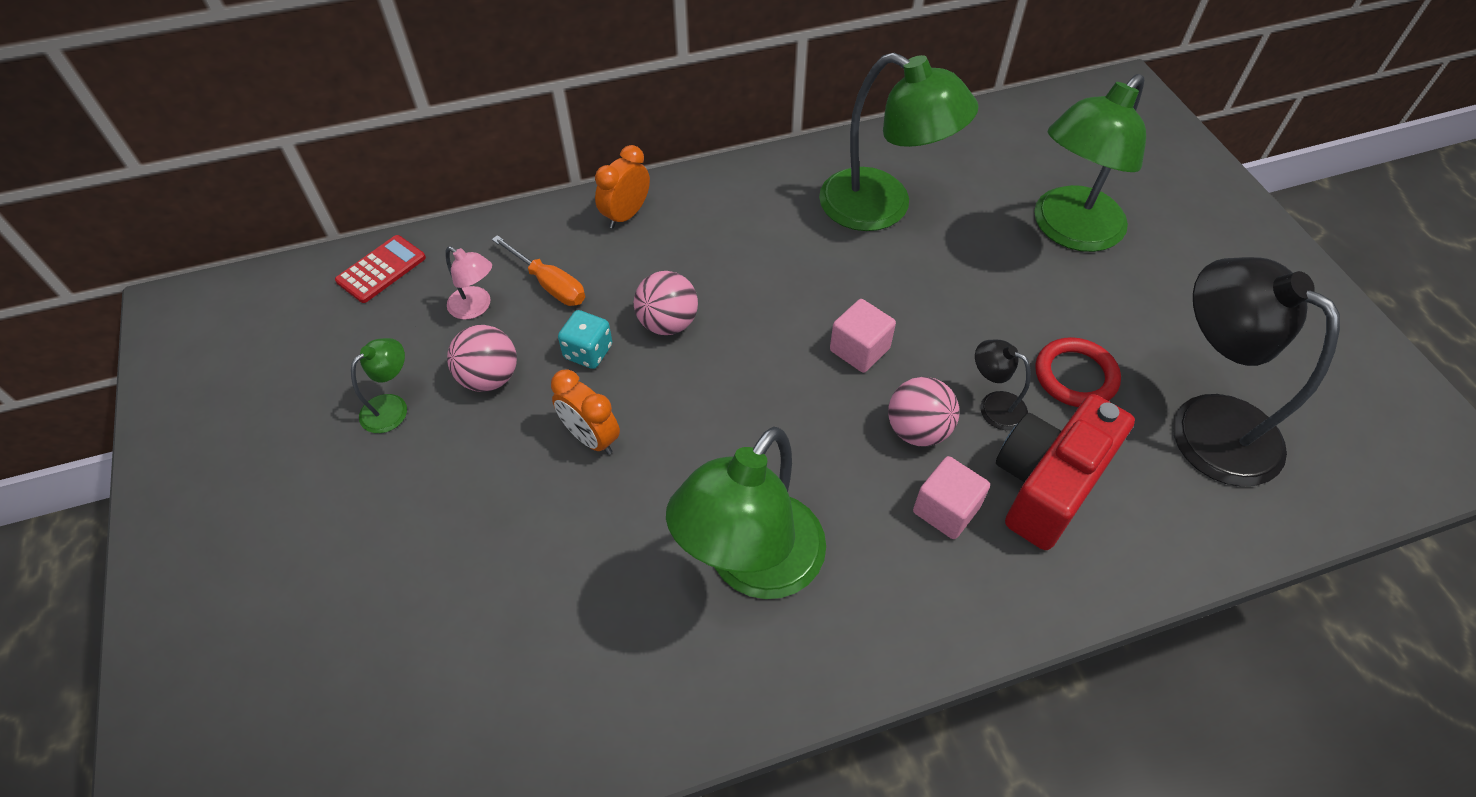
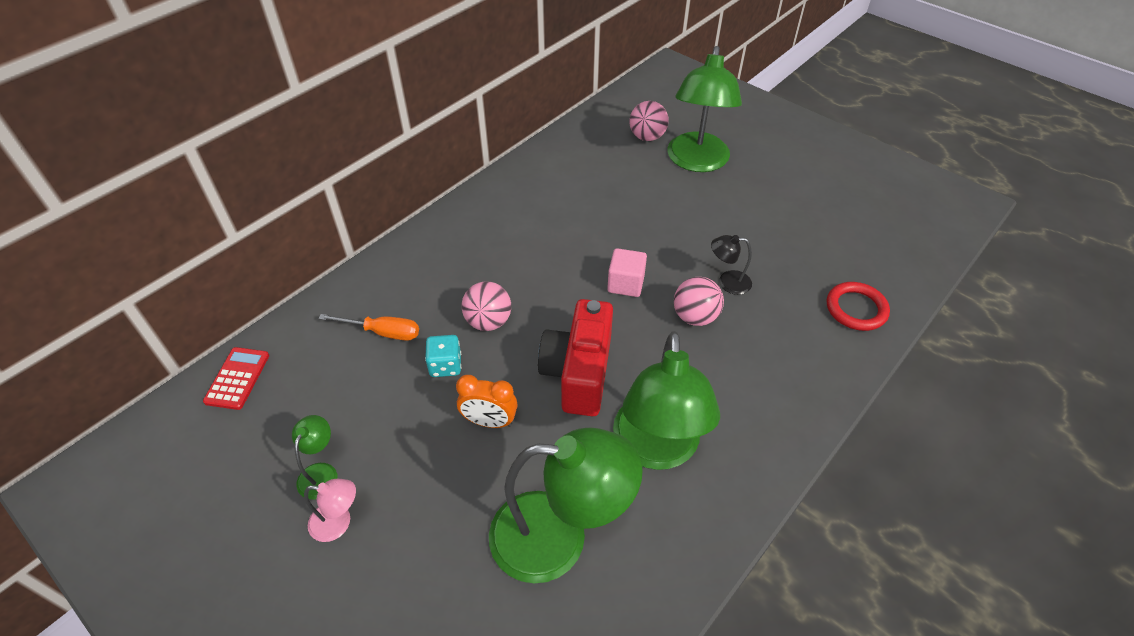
camera: 30 degrees left, 5 degrees down
pink lamp [445,246,492,320] -> pink lamp moved to [304,479,356,542]
pink ball [447,325,517,392] -> pink ball moved to [629,101,669,141]
orange clock [595,145,650,228] -> none
green lamp [819,53,979,231] -> green lamp moved to [489,427,643,583]
pink cube [913,456,990,539] -> none
red camera [996,394,1135,550] -> red camera moved to [538,299,613,416]
red ring [1035,337,1121,407] -> red ring moved to [827,282,890,331]
black lamp [1173,257,1340,487] -> none

